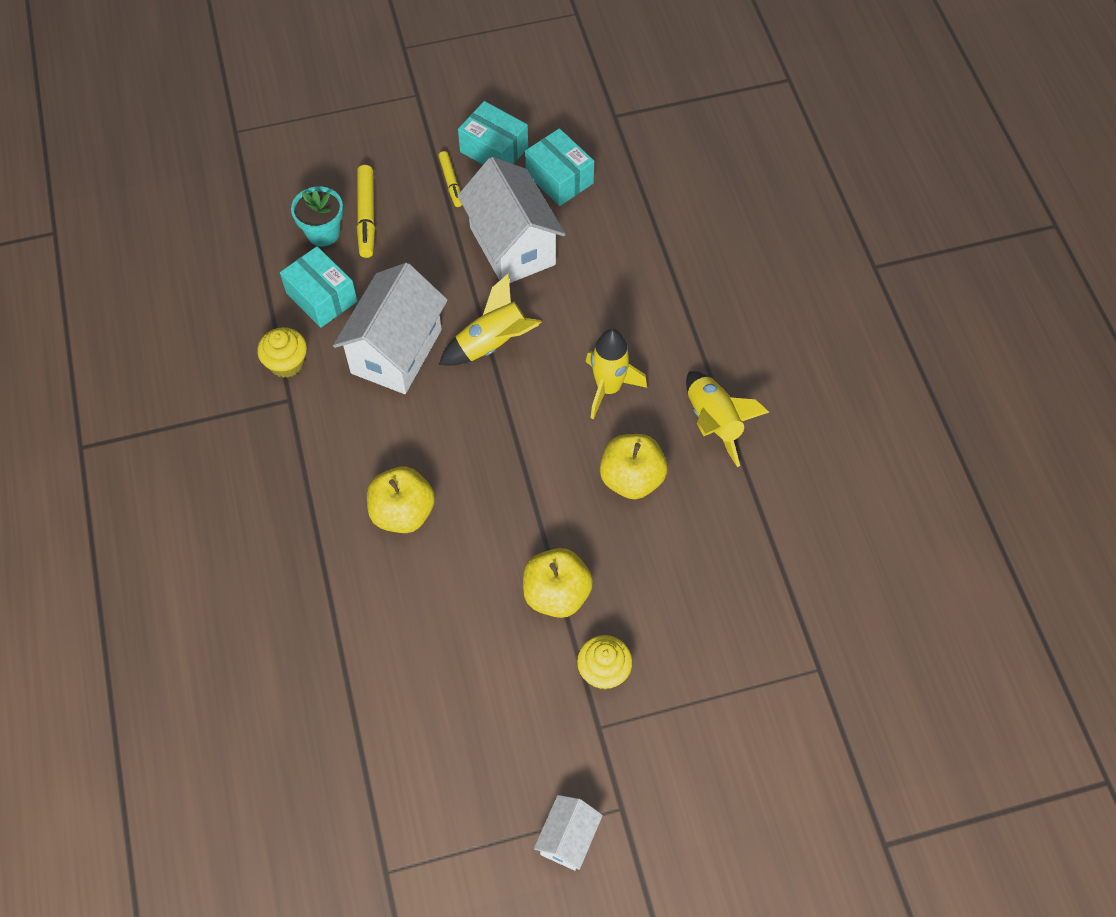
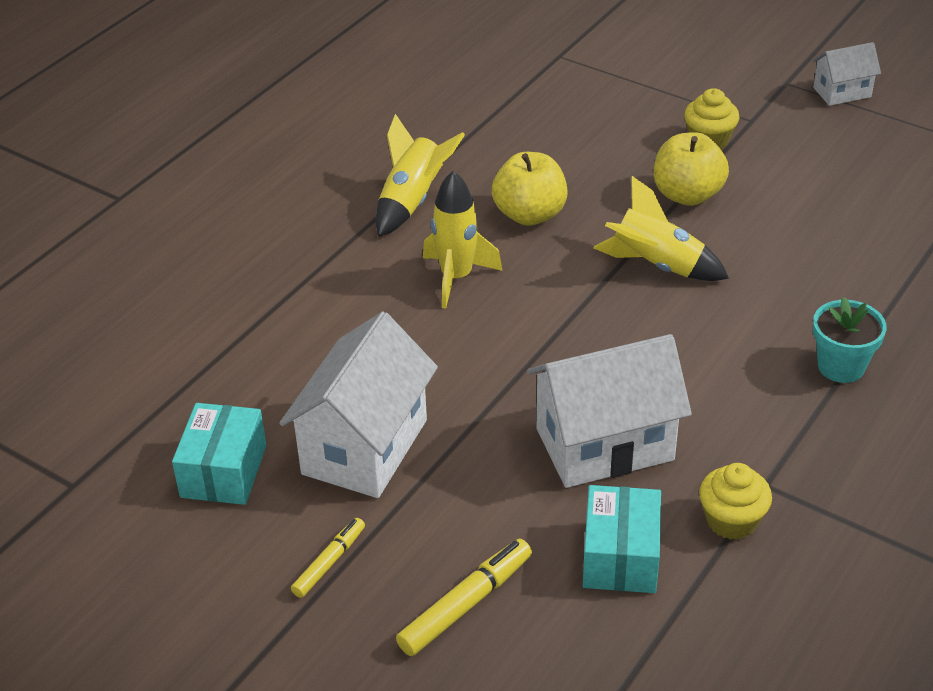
camera: 130 degrees left, 20 degrees down
turquoise flower pot [291,186,343,247] -> turquoise flower pot moved to [813,297,887,383]
yellow apple [367,467,435,533] -> none
yellow rocket [439,273,542,366] -> yellow rocket moved to [594,176,729,281]
turquoise box [458,101,528,165] -> none

